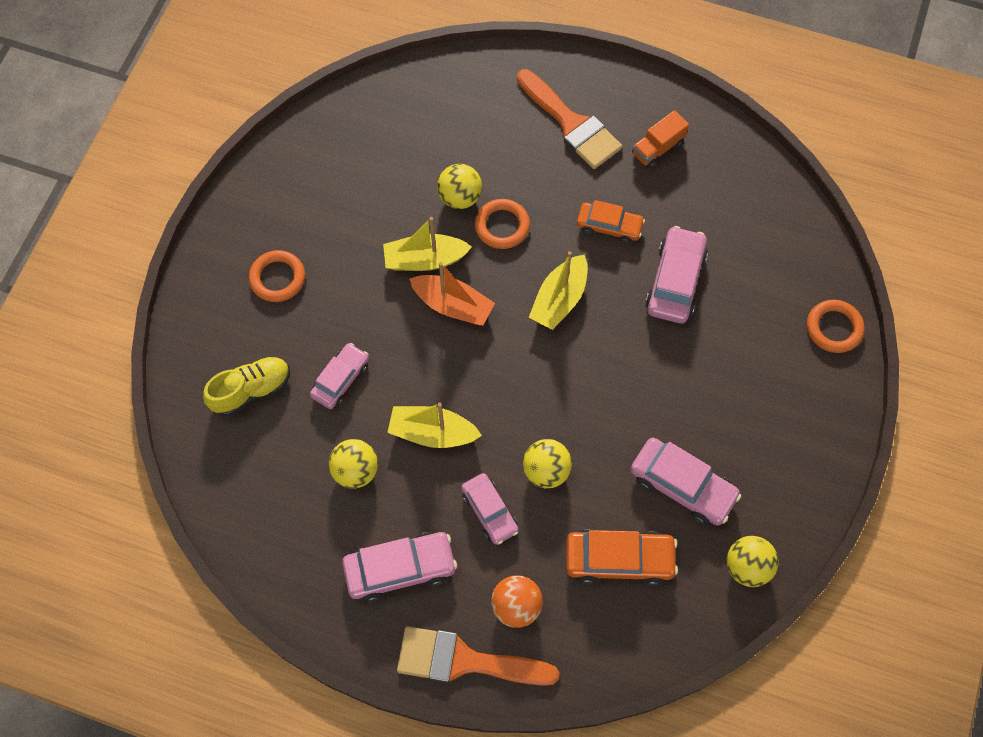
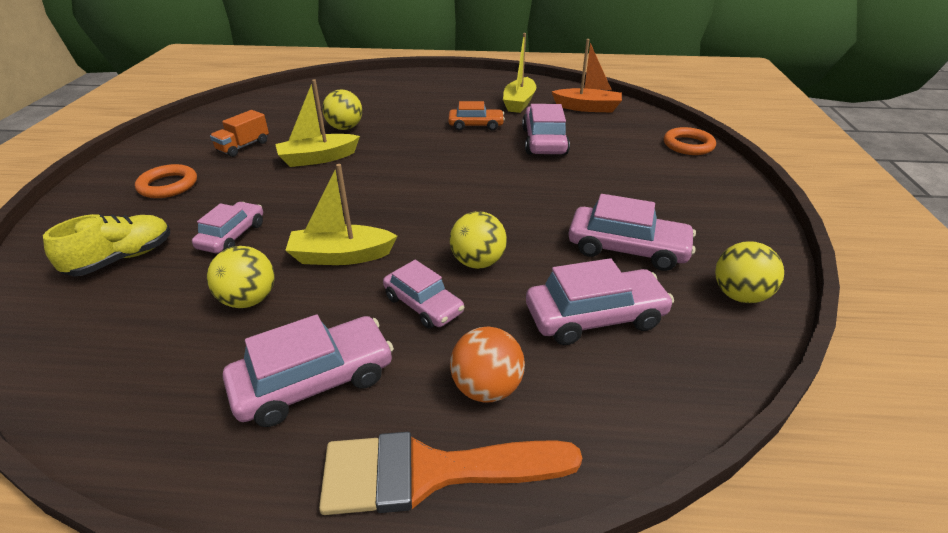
camera: 15 degrees left, 30 degrees down
orange boat [409,262,495,326] -> orange boat moved to [552,39,622,112]
orange ring [475,199,530,249] -> none
orange brush [517,69,622,169] -> none
yellow boat [529,251,588,330] -> yellow boat moved to [503,33,536,113]
orange car [566,529,678,586] -> pink car [526,258,674,345]
orange truck [632,110,689,168] -> orange truck moved to [210,110,269,157]

